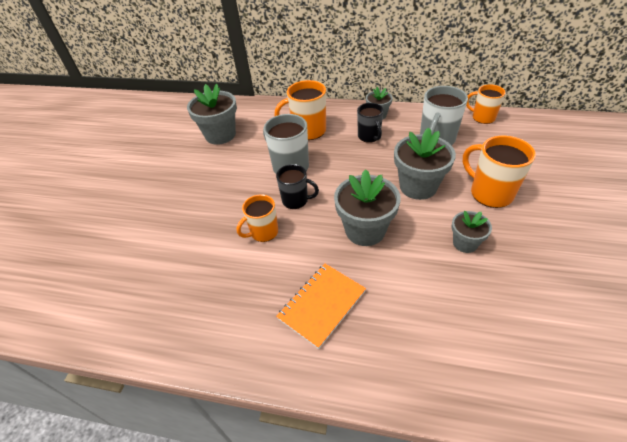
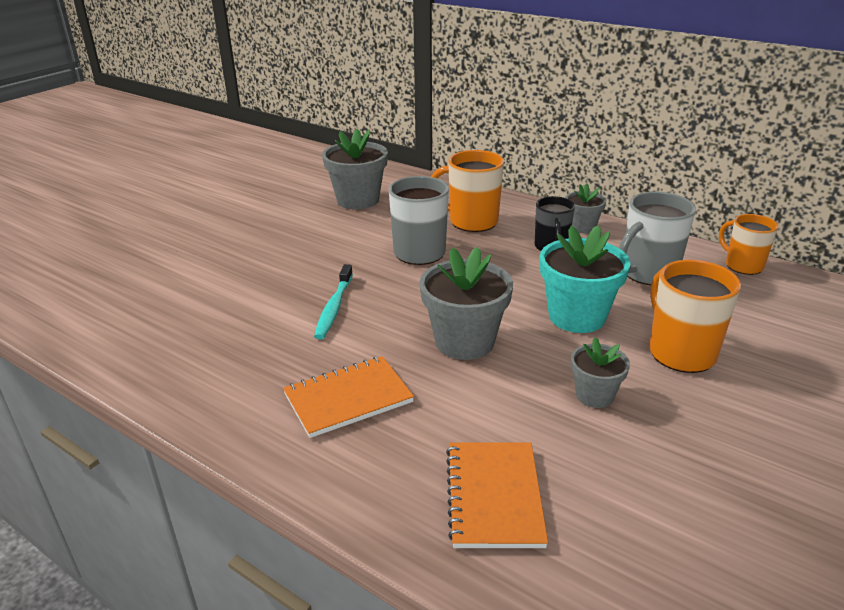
camera: 20 degrees right, 15 degrees down
orange mug [237,194,278,242] -> turquoise toothbrush [314,264,353,339]
black mug [276,164,319,209] -> none
grey flower pot [394,128,456,200] -> turquoise flower pot [540,225,630,333]
none -> orange notebook [446,442,548,548]

